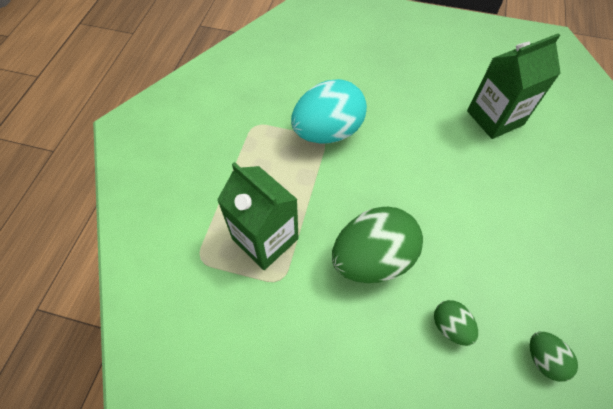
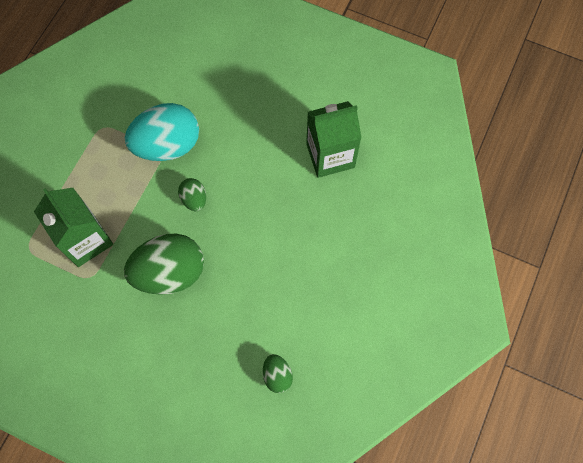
camera: 10 degrees right, 10 degrees up
green egg [434,300,478,346] -> green egg moved to [178,178,206,211]

